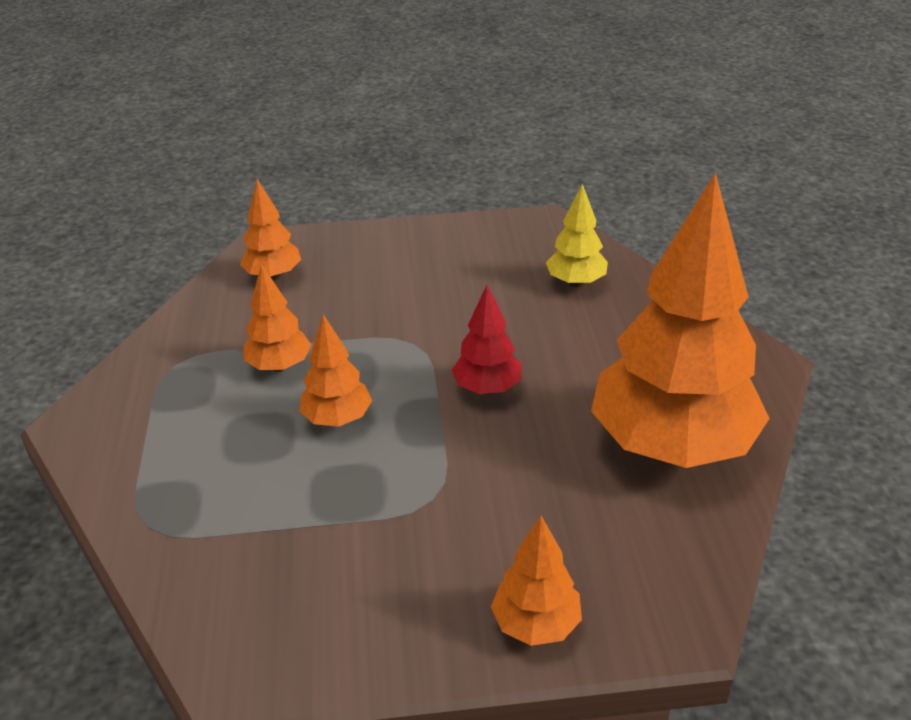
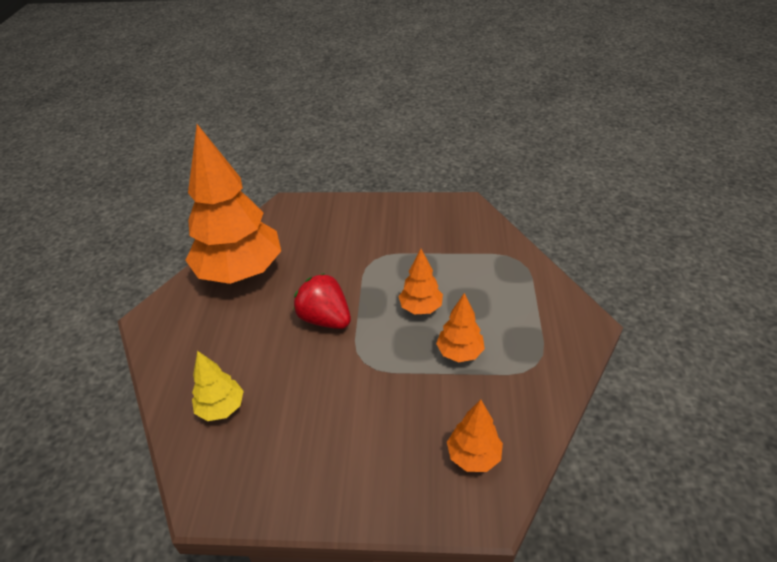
camera: 170 degrees left, 5 degrees up
red tree [452,285,522,394] -> red strawberry [294,273,351,329]
orange tree [491,516,582,646] -> none

